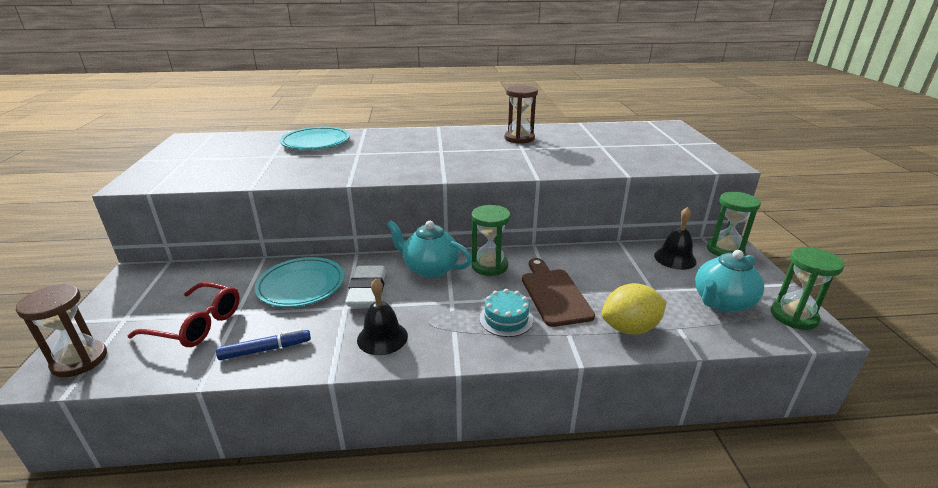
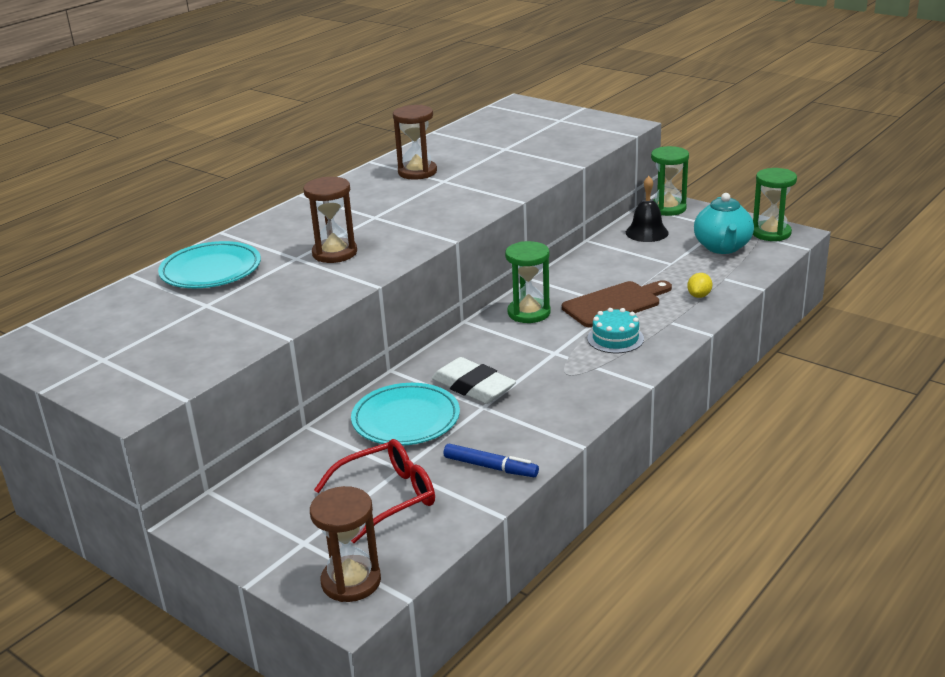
camera: 45 degrees left, 0 degrees up
blue marker [216,329,311,360] -> blue marker turned 90 degrees clockwise [444,444,539,477]
black bell [357,278,408,355] -> none
turquoise teapot [387,220,472,278] -> none
brown cutting board [522,258,595,327] -> brown cutting board turned 120 degrees clockwise [562,280,672,327]
yellow lemon [601,283,667,335] -> yellow lemon [687,273,712,298], size x0.51
none -> brown hourglass [303,177,357,263]

